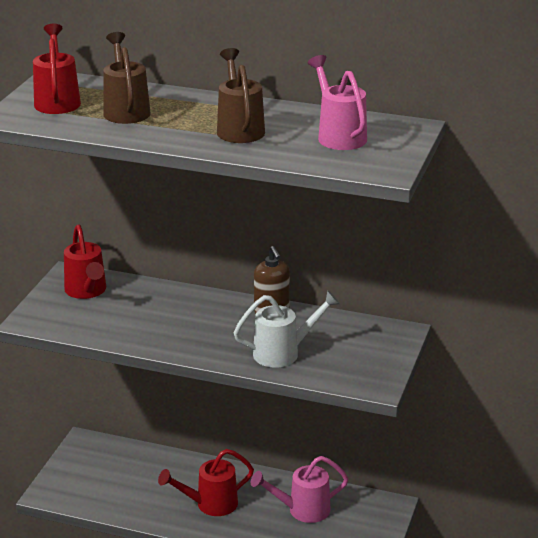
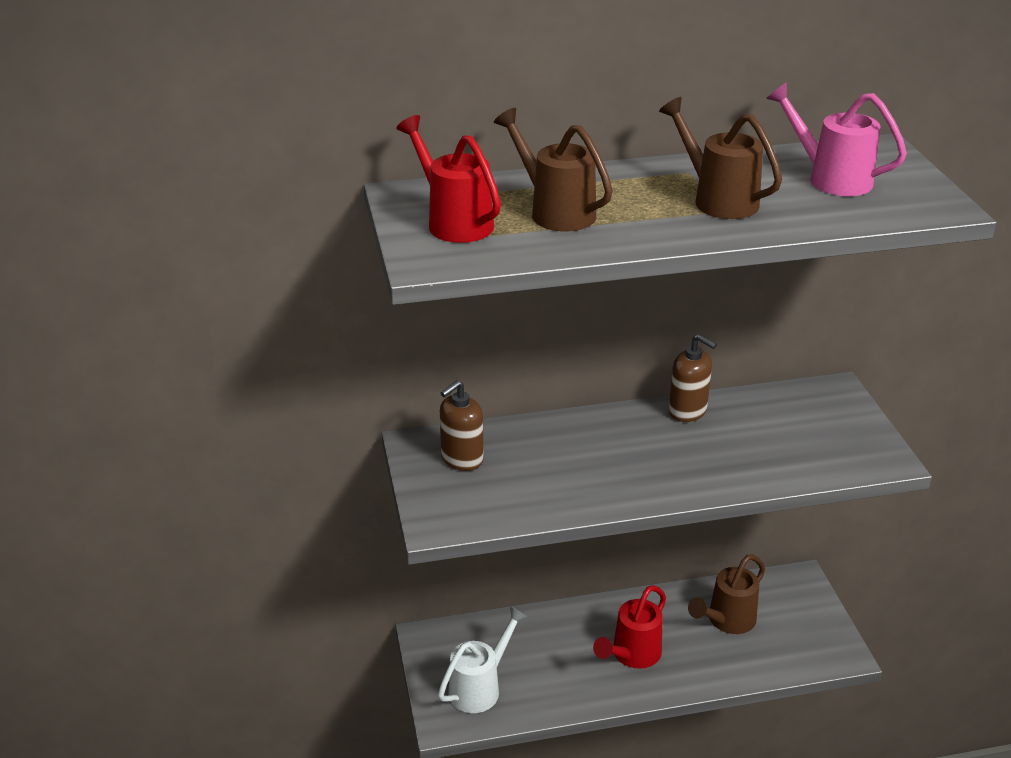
camera: 30 degrees left, 5 degrees up
red watering can [64,225,106,299] -> brown soap dispenser [440,380,484,471]
white watering can [234,290,340,368] -> white watering can moved to [438,606,528,713]
pink watering can [251,456,348,523] -> brown watering can [688,554,765,634]

